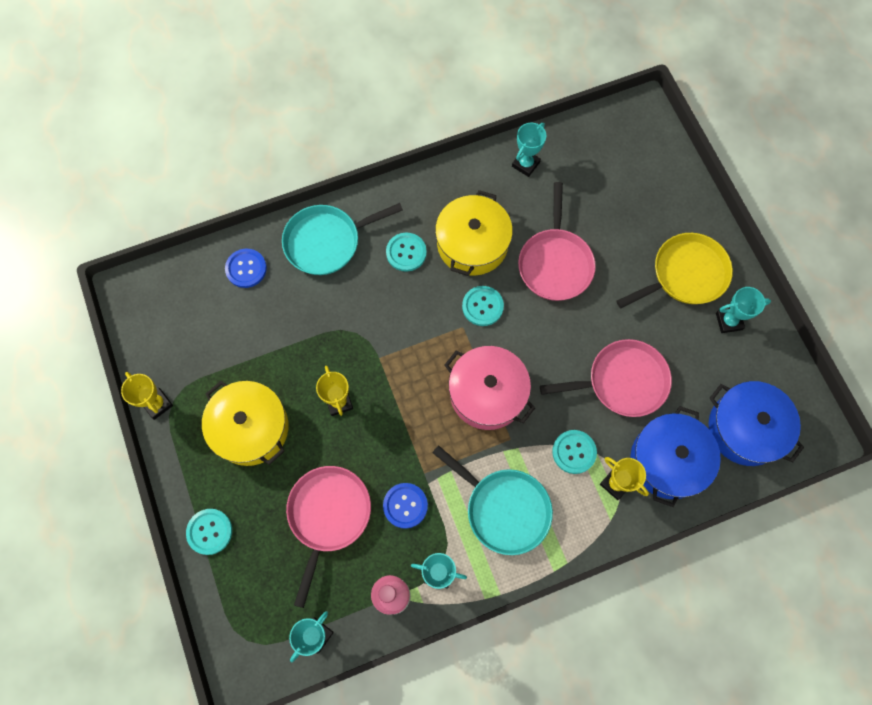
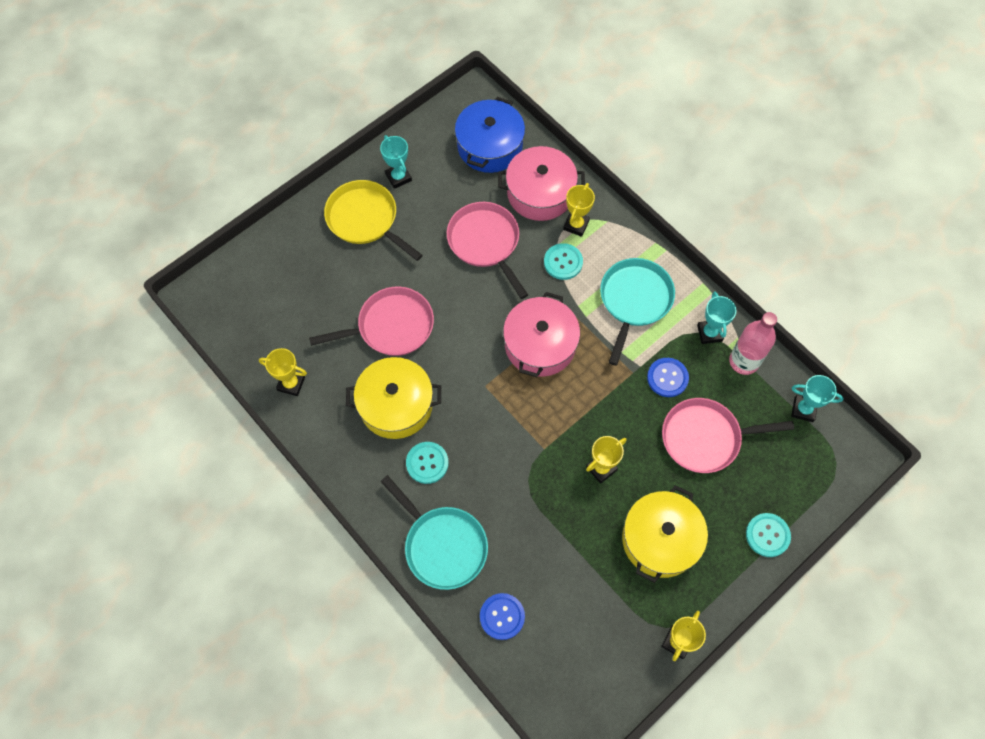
camera: 110 degrees left, 5 degrees down
turquoise button [462,286,504,326] -> none
turquoise trophy [512,123,546,177] -> yellow trophy [259,348,307,396]
blue pot [631,406,721,507] -> pink pot [498,146,585,221]

